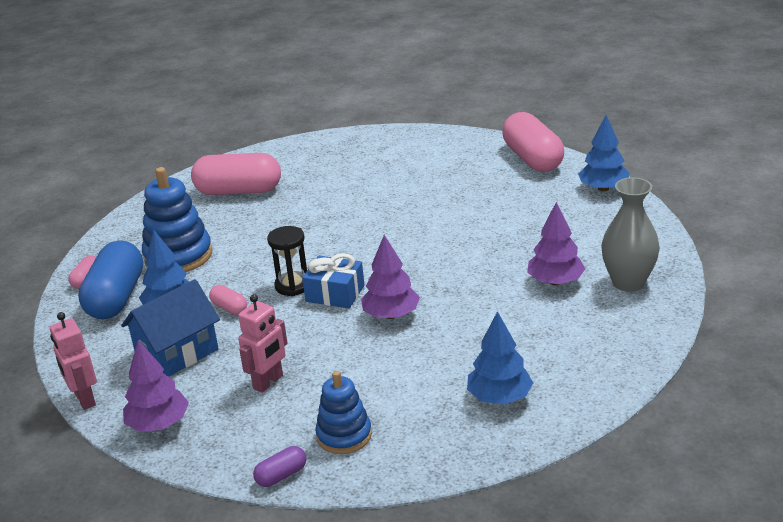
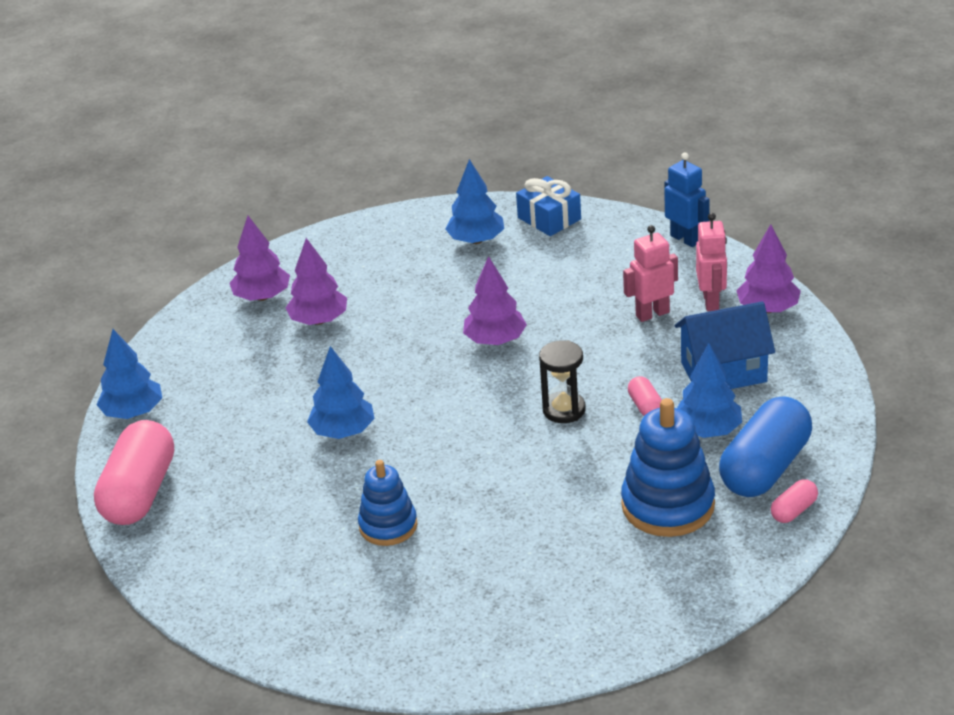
camera: 150 degrees left, 5 degrees up
pink robot [50,312,97,410] -> pink robot moved to [696,213,727,311]
pink capsule [191,153,281,195] -> none
purple capsule [253,446,306,487] -> blue robot [664,153,710,247]
blue gift [302,253,364,308] -> blue gift moved to [516,176,581,236]
blue stacking toy [315,371,372,454] -> blue stacking toy moved to [358,460,418,546]
grey vase [601,177,660,292] -> purple tree [229,216,290,301]
none -> blue tree [307,346,375,439]

